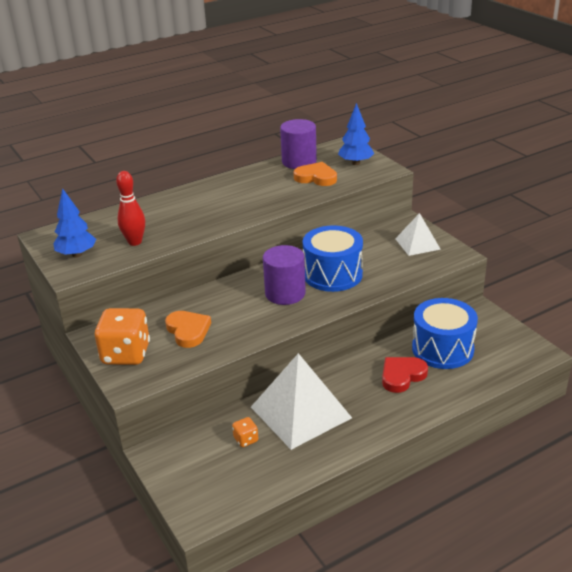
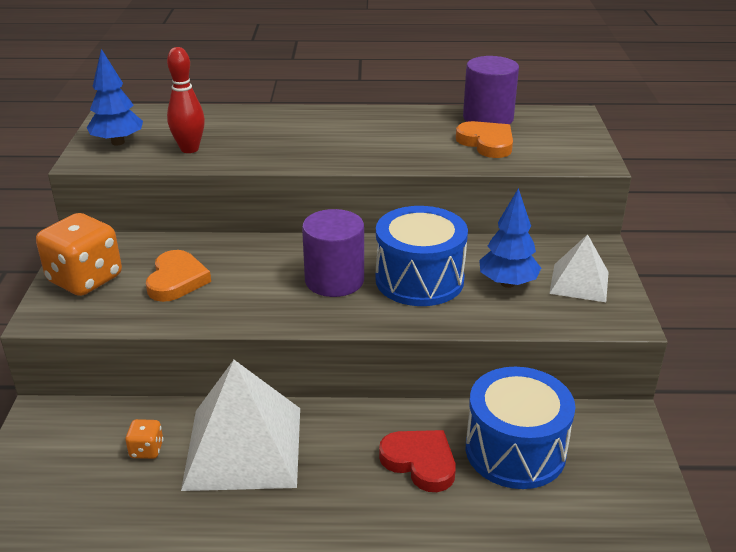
camera: 30 degrees right, 0 degrees up
blue tree [338,103,374,165] -> blue tree moved to [479,188,541,288]
red heart [382,357,428,393] -> red heart turned 45 degrees clockwise [379,430,456,492]

